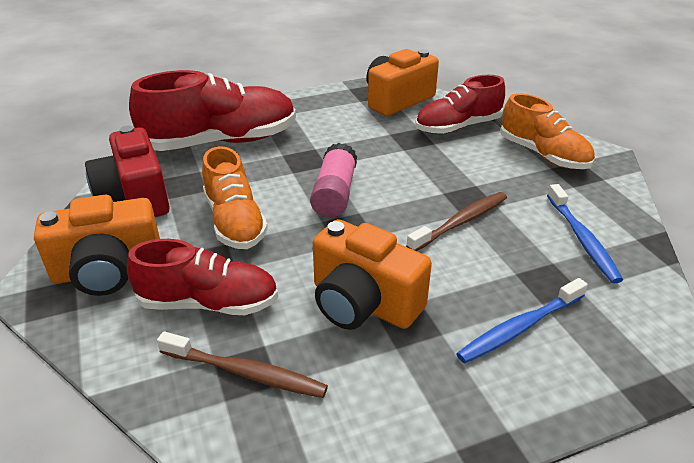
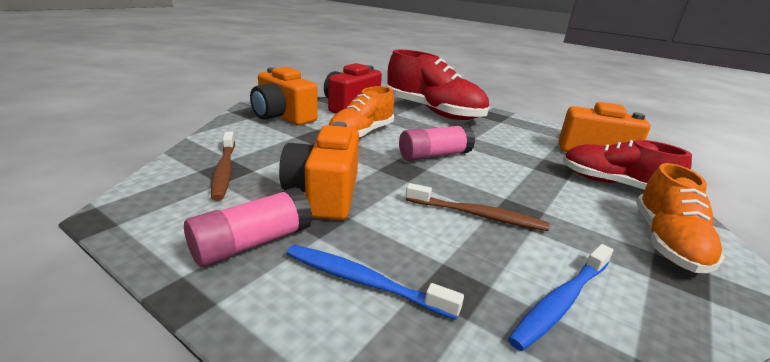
camera: 55 degrees right, 10 degrees down
red shoe [127,239,278,315] -> none
none -> pink glue stick [184,187,312,267]

